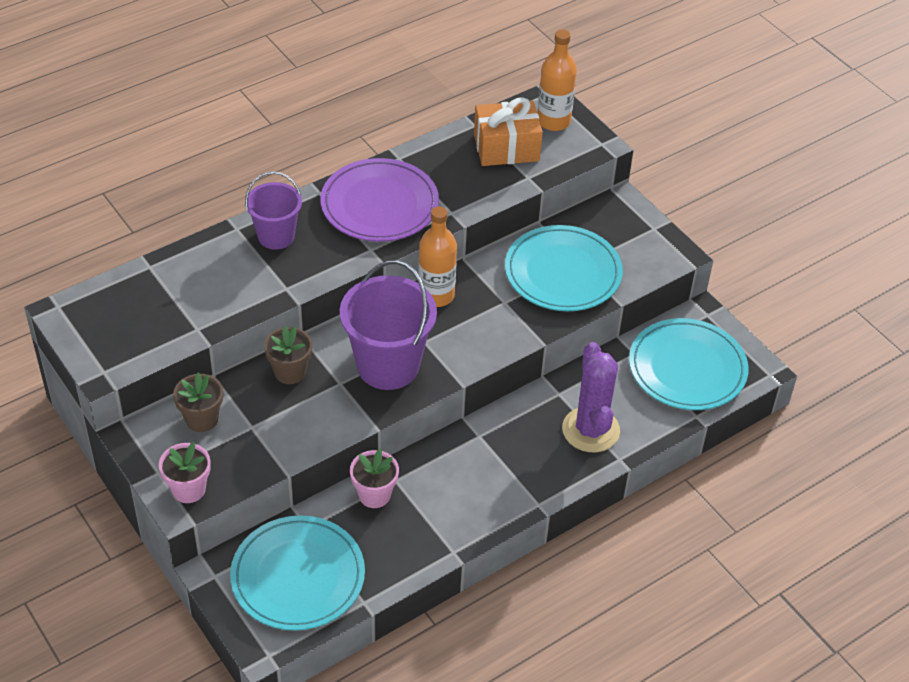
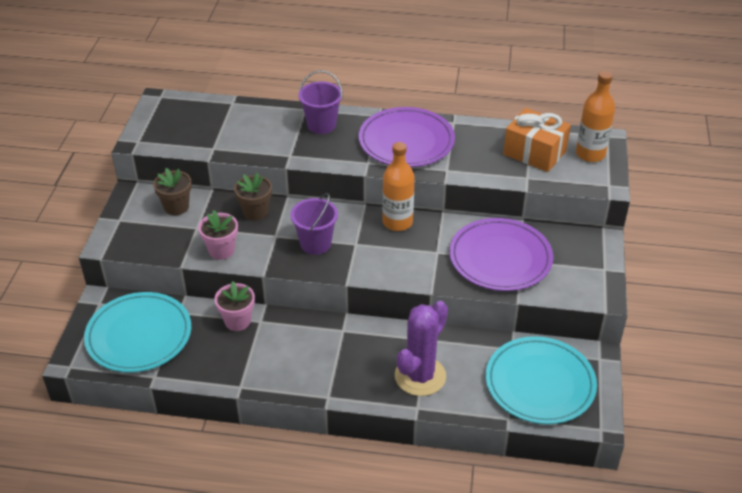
camera: 45 degrees right, 5 degrees down
pink flower pot [159,442,211,503] -> pink flower pot moved to [198,210,238,260]
purple bucket [340,260,437,390] -> purple bucket [291,193,338,255], size x0.61
turquoise plate [505,225,623,311] -> purple plate [449,218,553,291]

